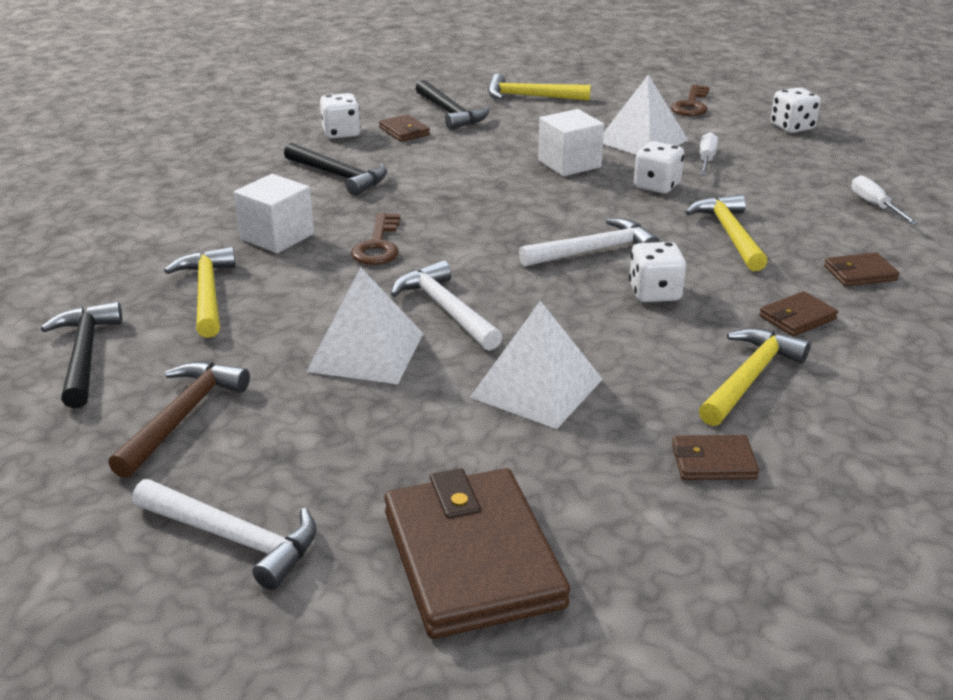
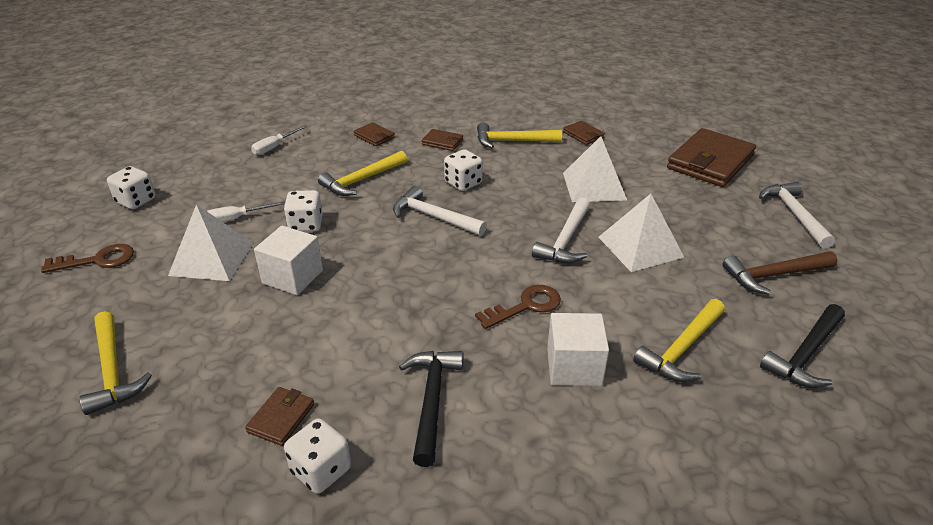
camera: 125 degrees left, 5 degrees up
black hammer [415,80,490,130] -> none

